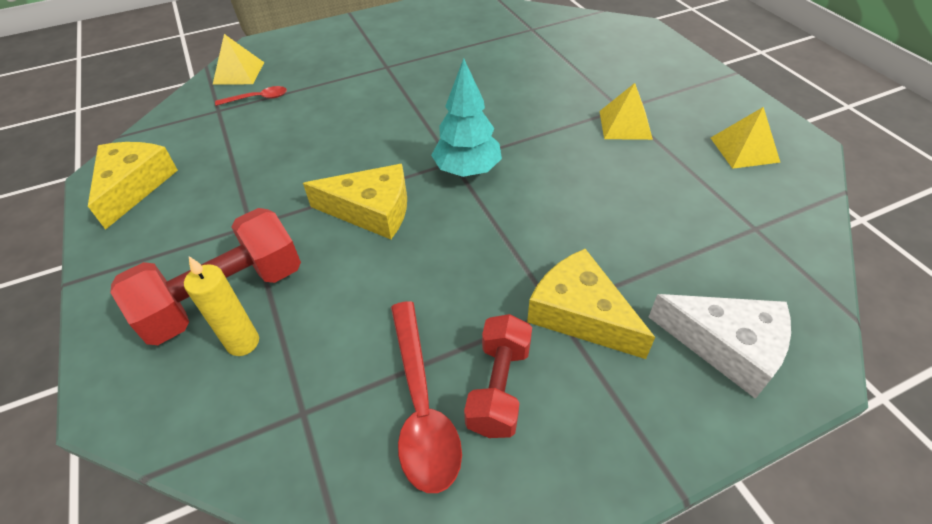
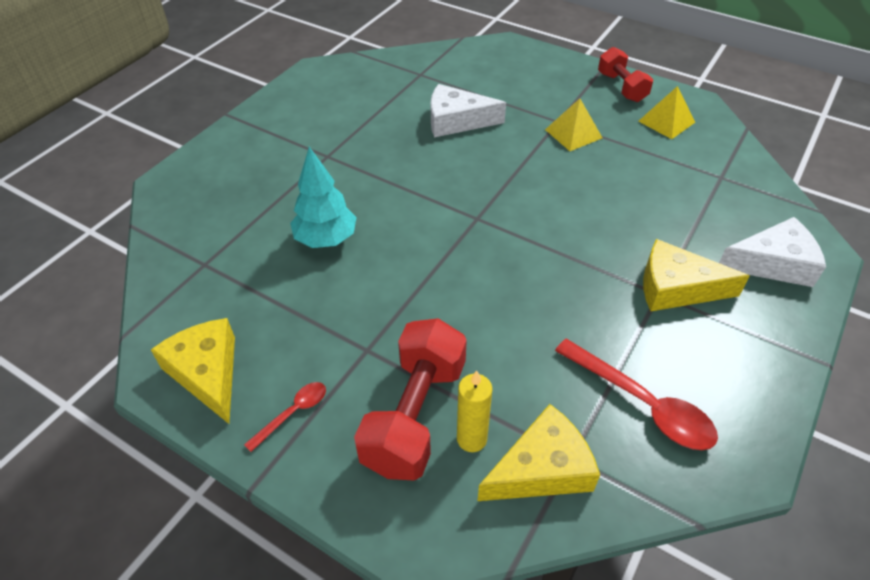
camera: 35 degrees left, 0 degrees up
yellow pyramid [213,34,264,84] -> none
red spoon [215,86,287,106] -> red spoon moved to [244,382,326,452]
yellow cheese [303,164,407,239] -> yellow cheese moved to [478,404,600,501]
turquoise tree [431,58,502,177] -> turquoise tree moved to [290,147,357,248]
red dumbbell [464,314,532,438] -> red dumbbell moved to [598,47,653,102]
none -> white cheese [431,84,506,137]

